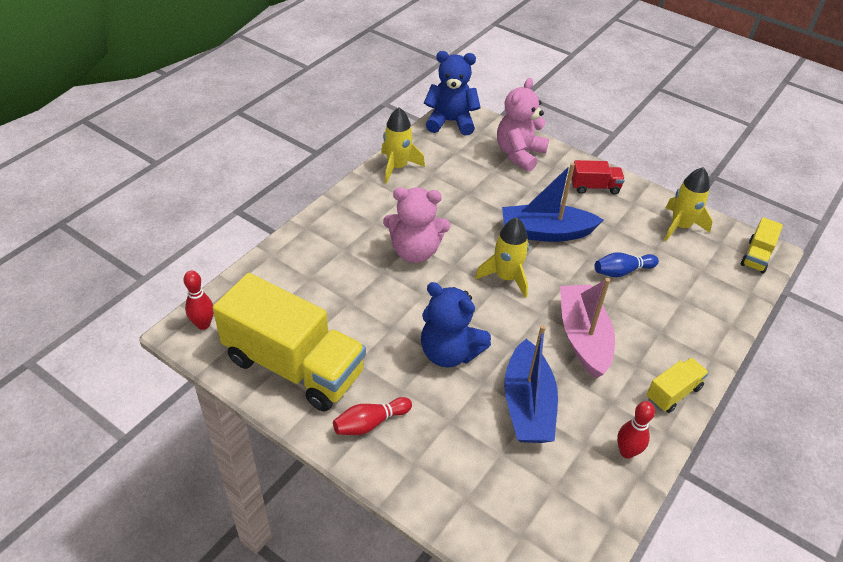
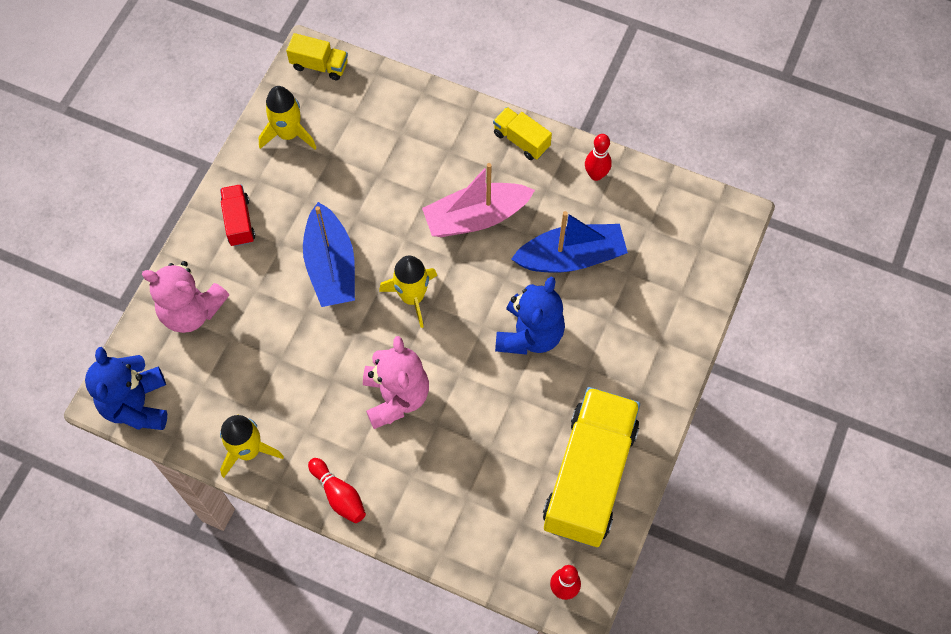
camera: 100 degrees left, 20 degrees up
red bowling pin [333,397,412,435] -> red bowling pin moved to [308,458,366,523]
blue bowling pin [595,252,659,277] -> none

